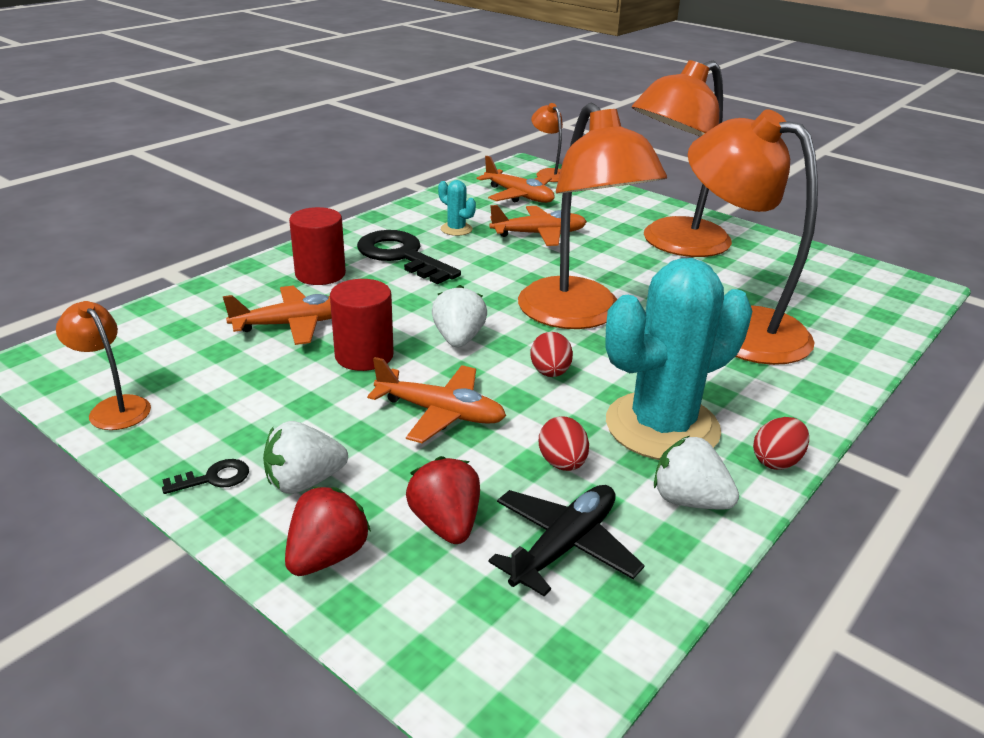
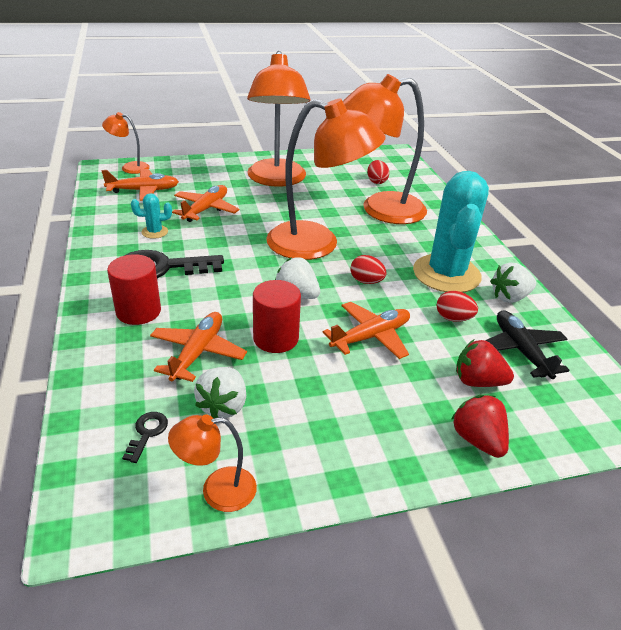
camera: 55 degrees left, 5 degrees up
black key [162,459,249,494] -> black key moved to [122,412,168,463]
white strawberry [263,421,348,494] -> white strawberry moved to [194,367,246,419]
red egg [753,417,809,470] -> red egg moved to [367,160,389,184]

